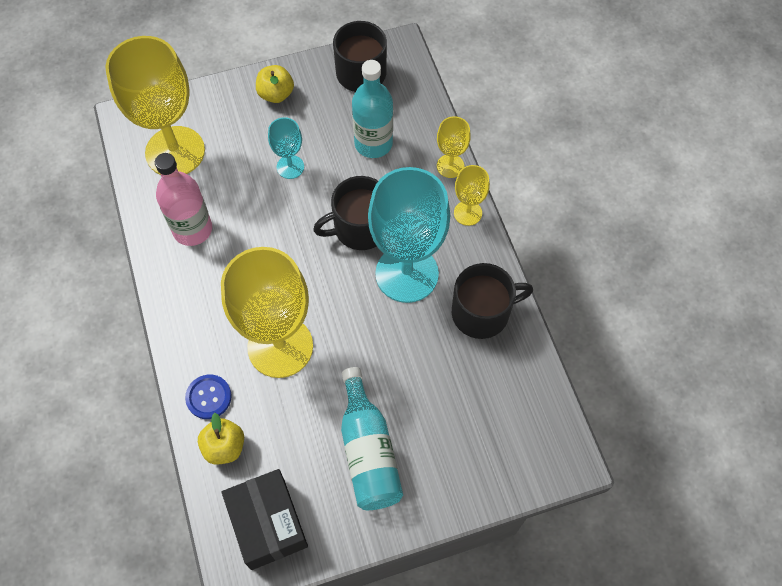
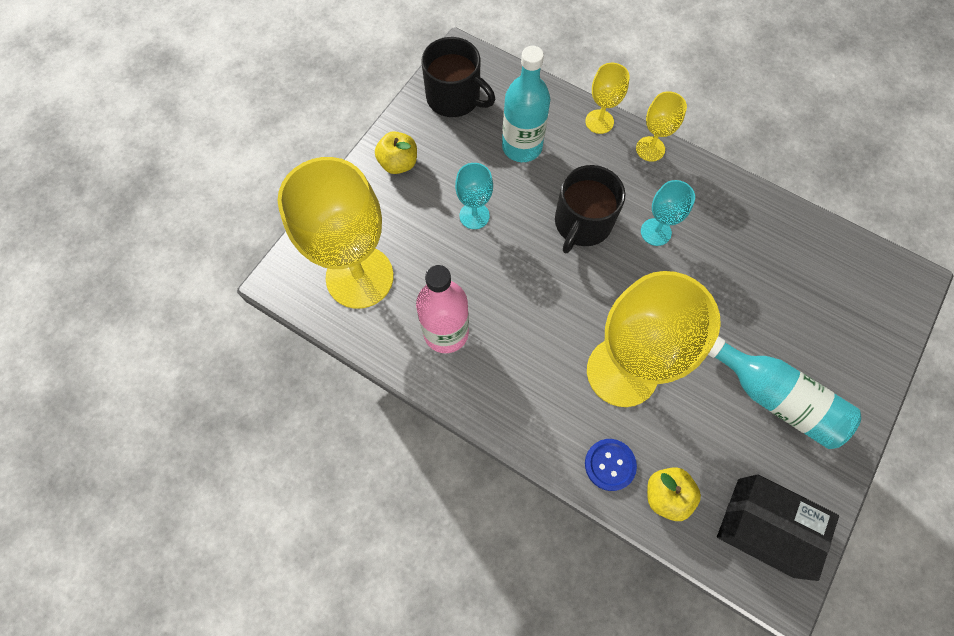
camera: 40 degrees left, 5 degrees up
turquoise goblet [368,167,450,303] -> turquoise goblet [641,180,695,246], size x0.46
black mug [452,263,533,339] -> none

